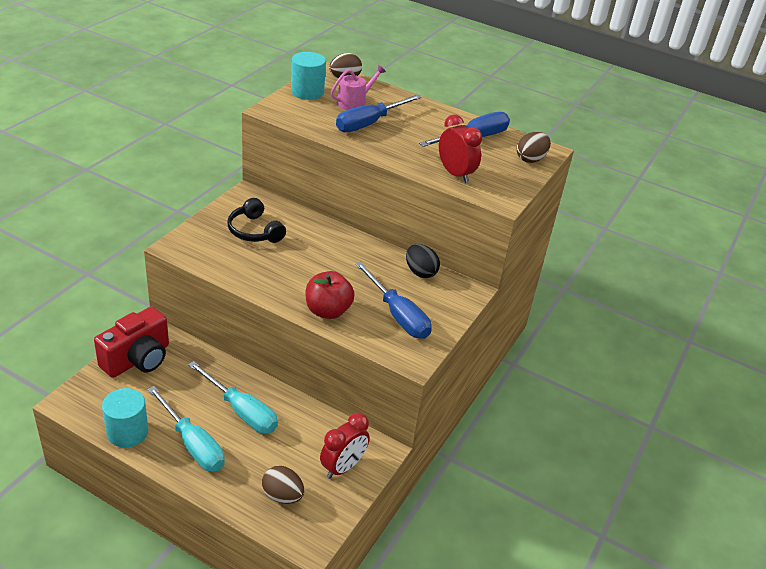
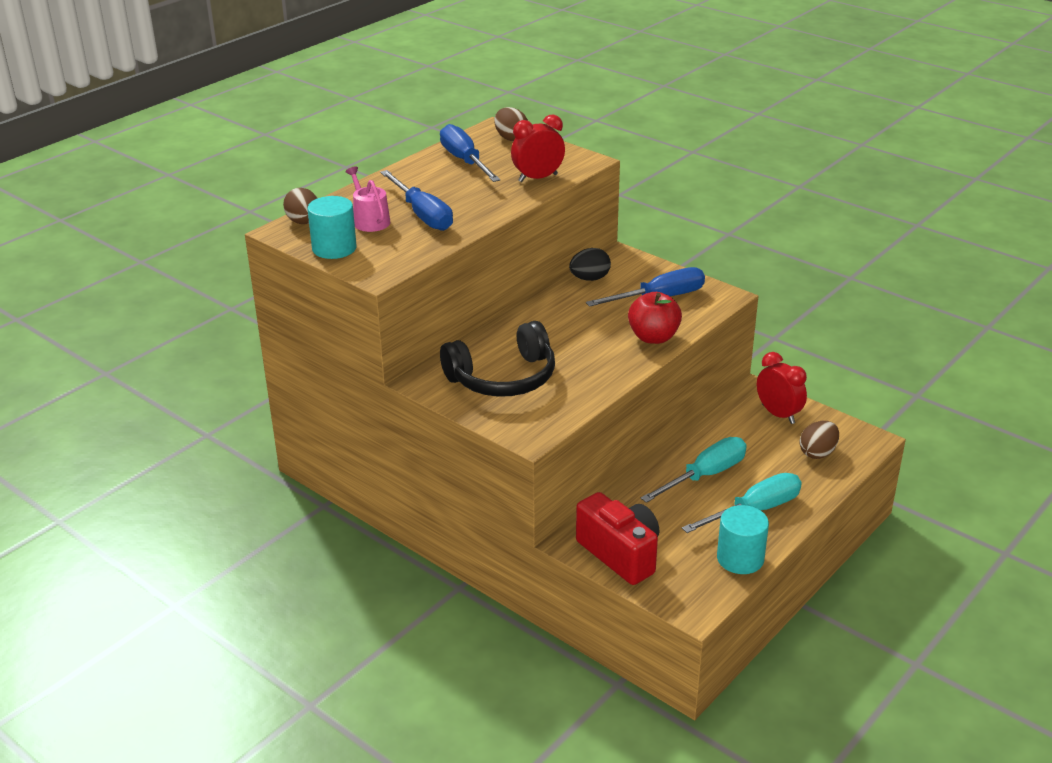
camera: 75 degrees left, 5 degrees down
black headphones [227,198,286,243] -> black headphones [440,321,555,397], size x1.53

